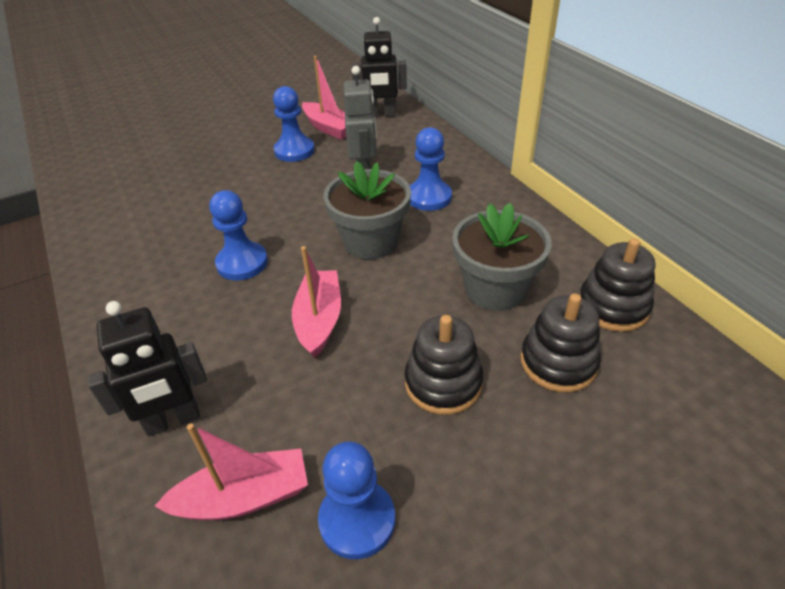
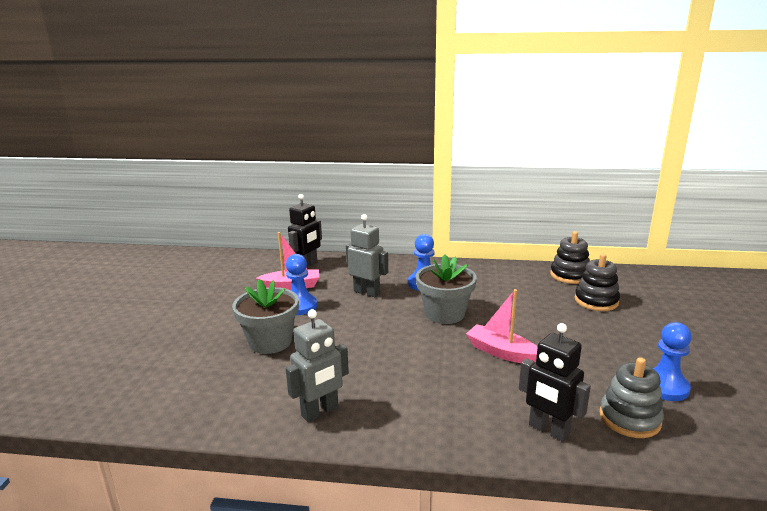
camera: 55 degrees left, 20 degrees down
black robot [88,301,207,437] -> black robot turned 120 degrees clockwise [519,323,591,442]
pink boat [155,424,308,520] -> grey stacking toy [600,357,664,438]
blue pawn [209,190,268,280] -> none
black stacking toy [404,315,483,415] -> none
grey flower pot [452,203,552,311] -> grey flower pot moved to [232,279,299,354]
none -> grey robot [286,309,349,422]

